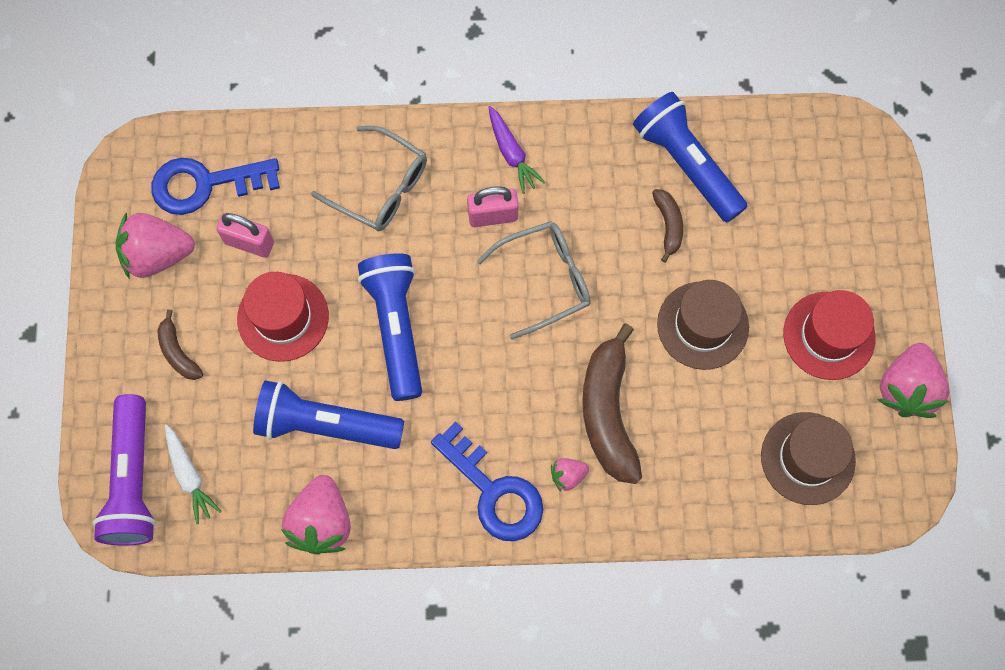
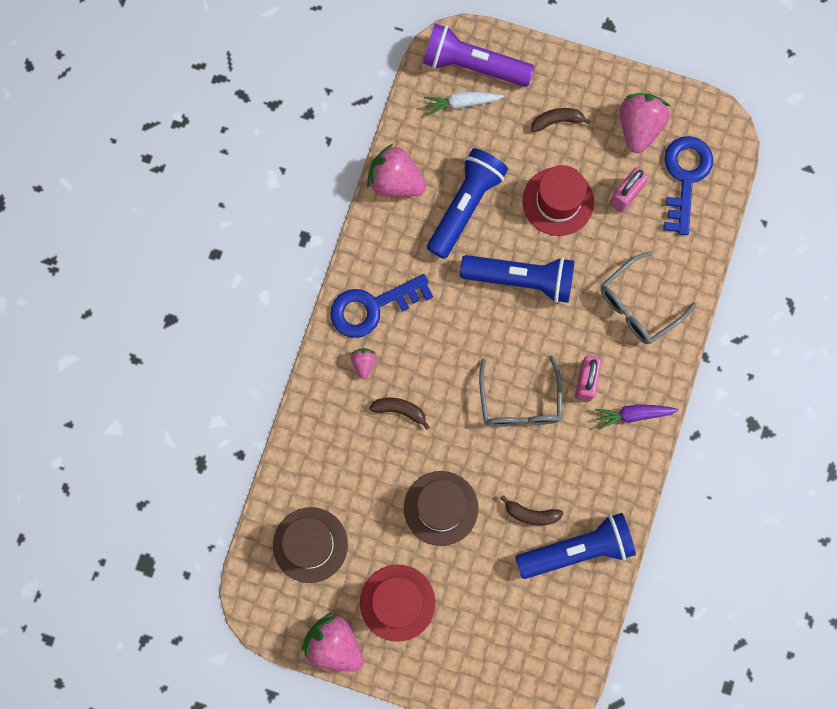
camera: 110 degrees right, 5 degrees up
brown banana [582,324,642,484] -> brown banana [369,398,430,430], size x0.50

